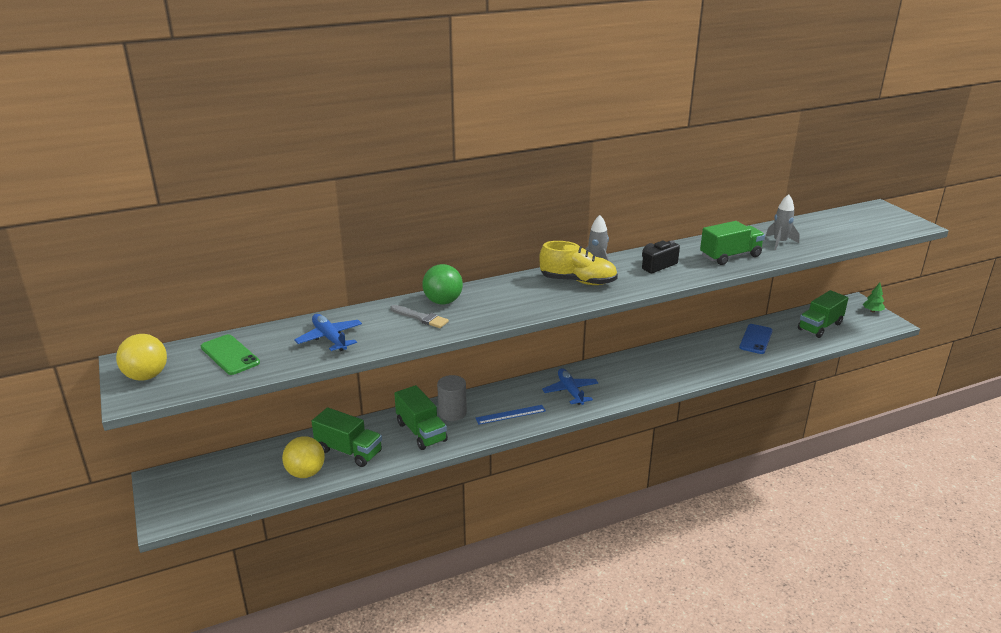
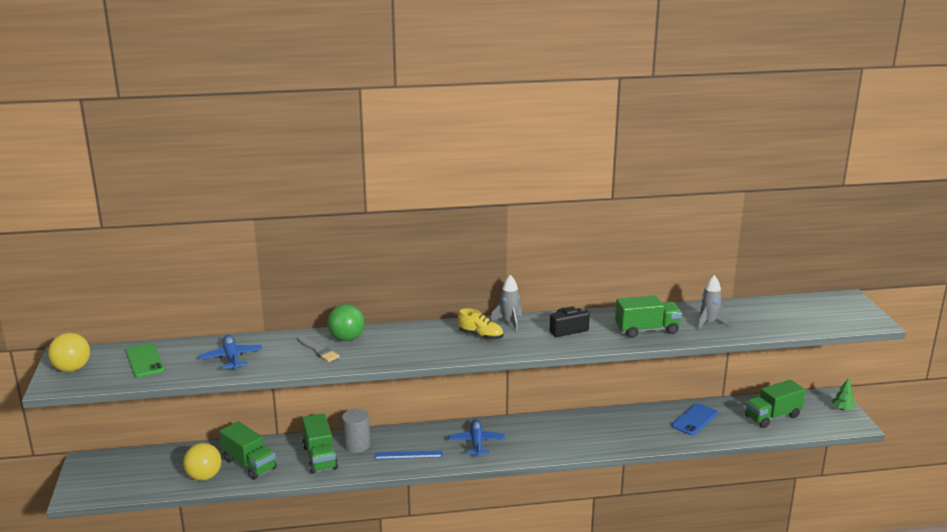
camera: 15 degrees right, 5 degrees down
yellow shoe [539,241,618,285] -> yellow shoe [458,308,503,340], size x0.66

